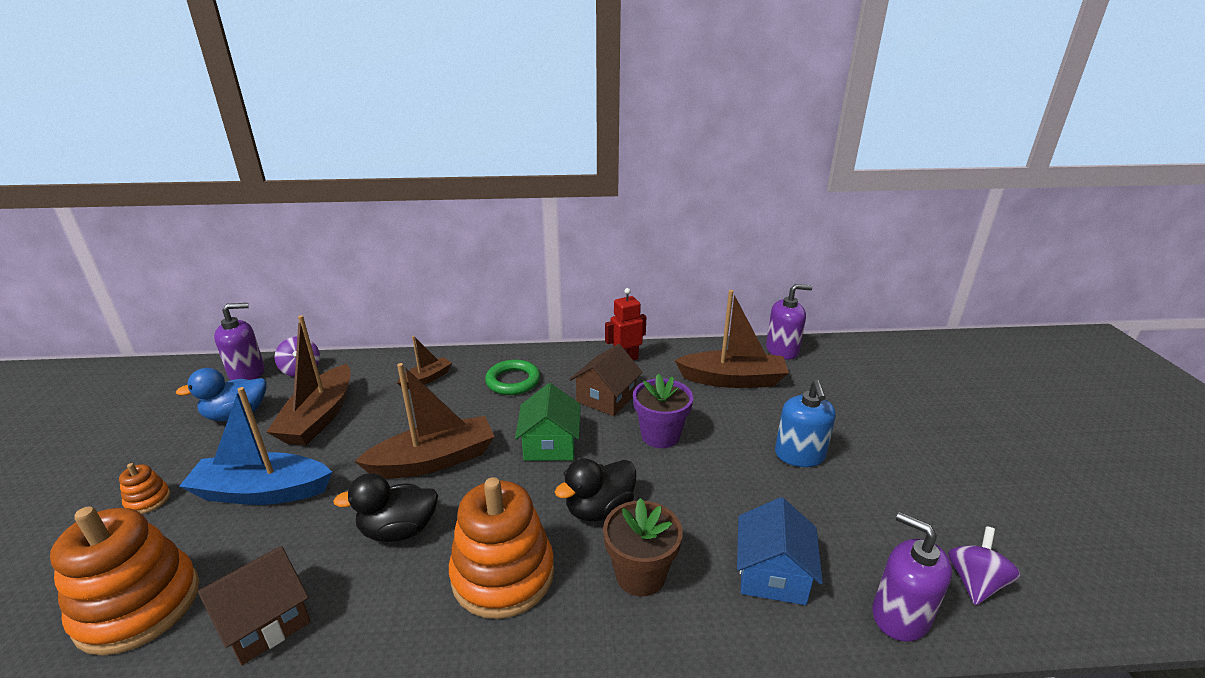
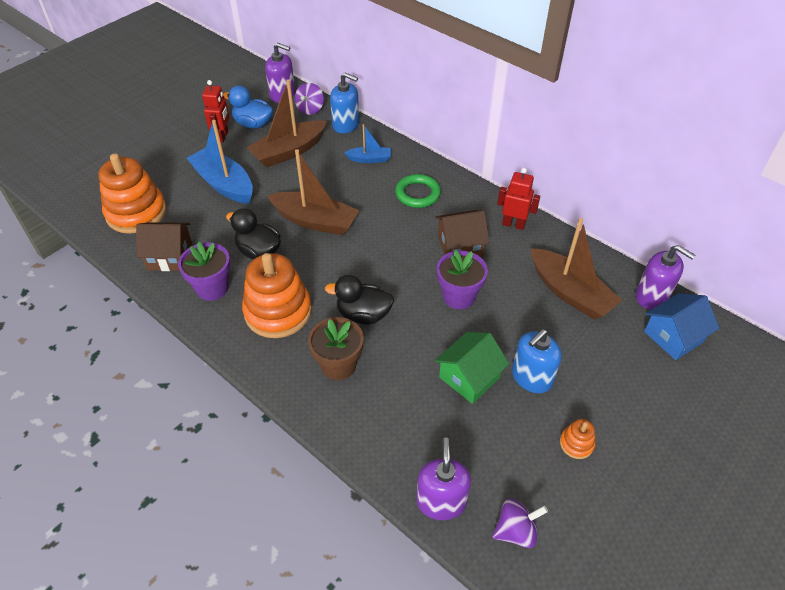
camera: 45 degrees right, 20 degrees up
orange stacking toy [119,463,171,514] -> orange stacking toy moved to [560,419,595,459]
brown boat [397,336,452,389] -> blue boat [344,124,391,163]
green house [515,383,581,461] -> green house moved to [435,332,509,404]
blue house [737,497,823,605] -> blue house moved to [644,293,719,360]
none -> purple flower pot [178,242,230,301]
none -> red robot [202,80,229,143]
none -> blue soap dispenser [330,72,359,134]

